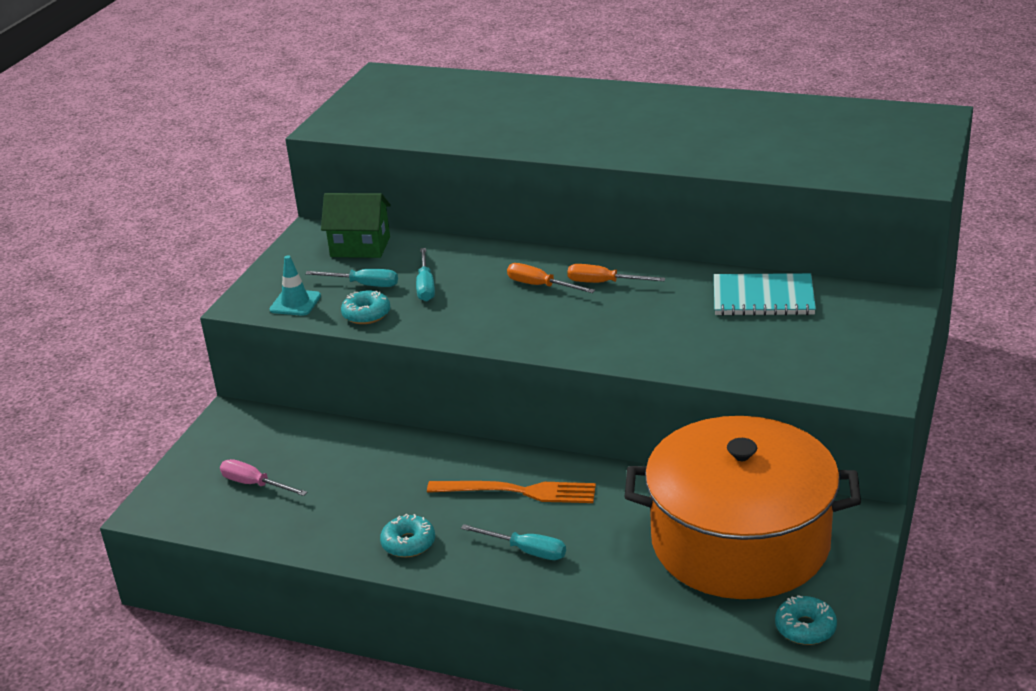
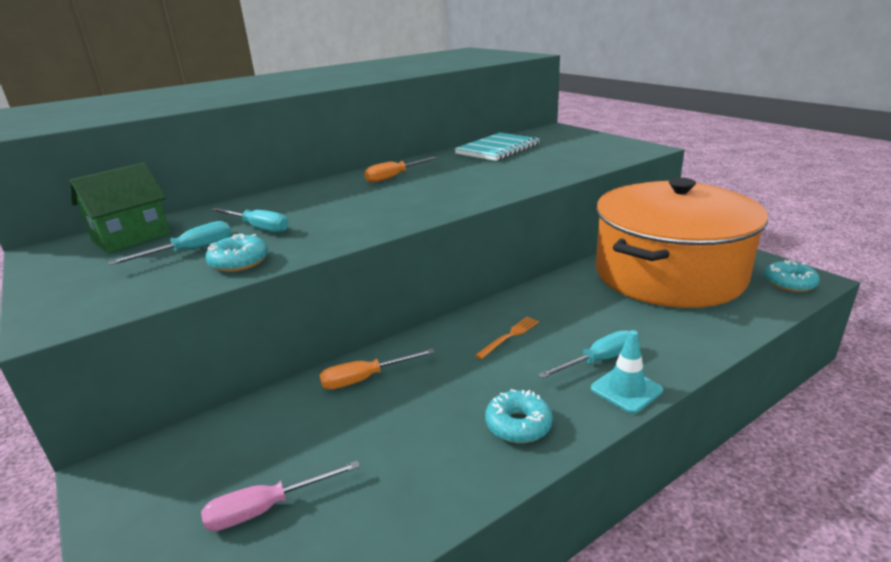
camera: 55 degrees left, 5 degrees down
turquoise traffic cone [270,255,321,316] -> turquoise traffic cone moved to [591,330,663,414]
orange fork [427,481,596,503] -> orange fork [475,317,539,359], size x0.52
orange screwdriver [507,263,595,293] -> orange screwdriver moved to [319,348,435,390]

